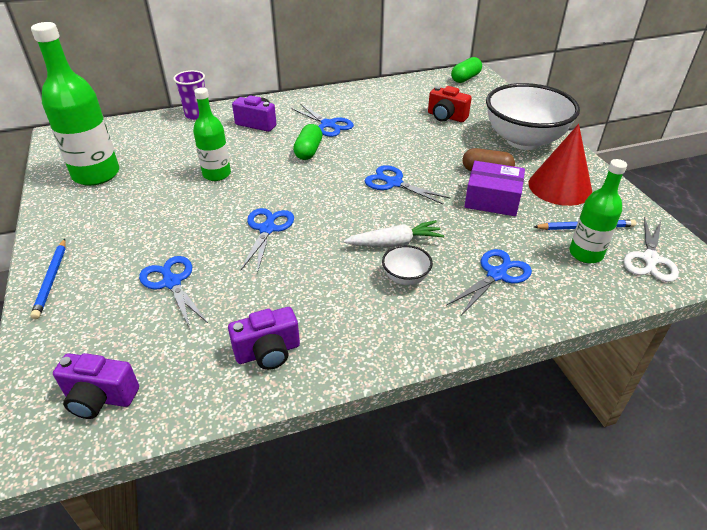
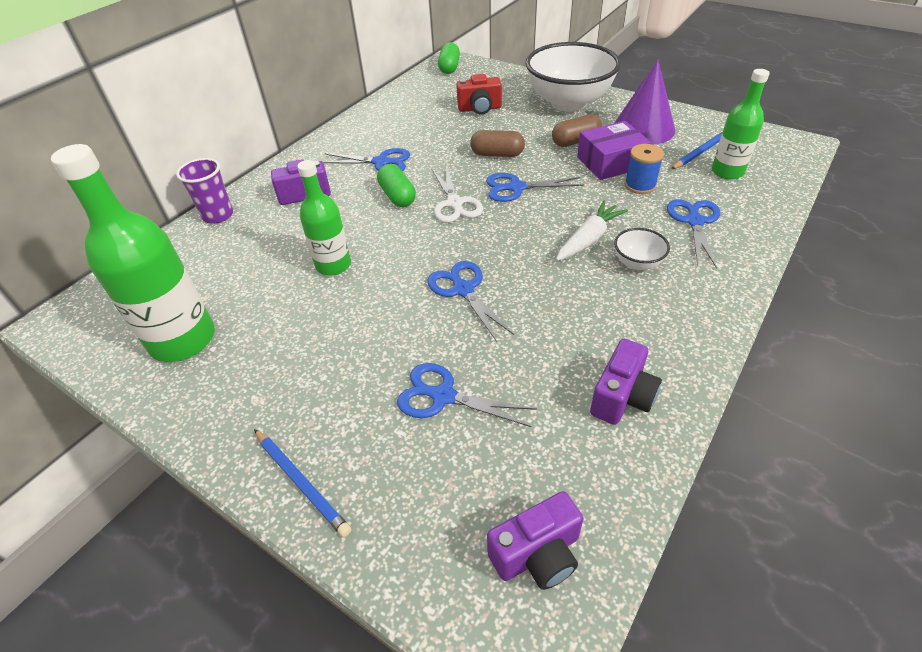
camera: 35 degrees left, 5 degrees up
red cone [528,124,592,206] -> purple cone [615,59,675,145]
white scissors [624,217,679,282] -> white scissors moved to [432,166,483,223]
none -> brown capsule [470,130,525,157]
none -> blue spool [625,144,664,194]

